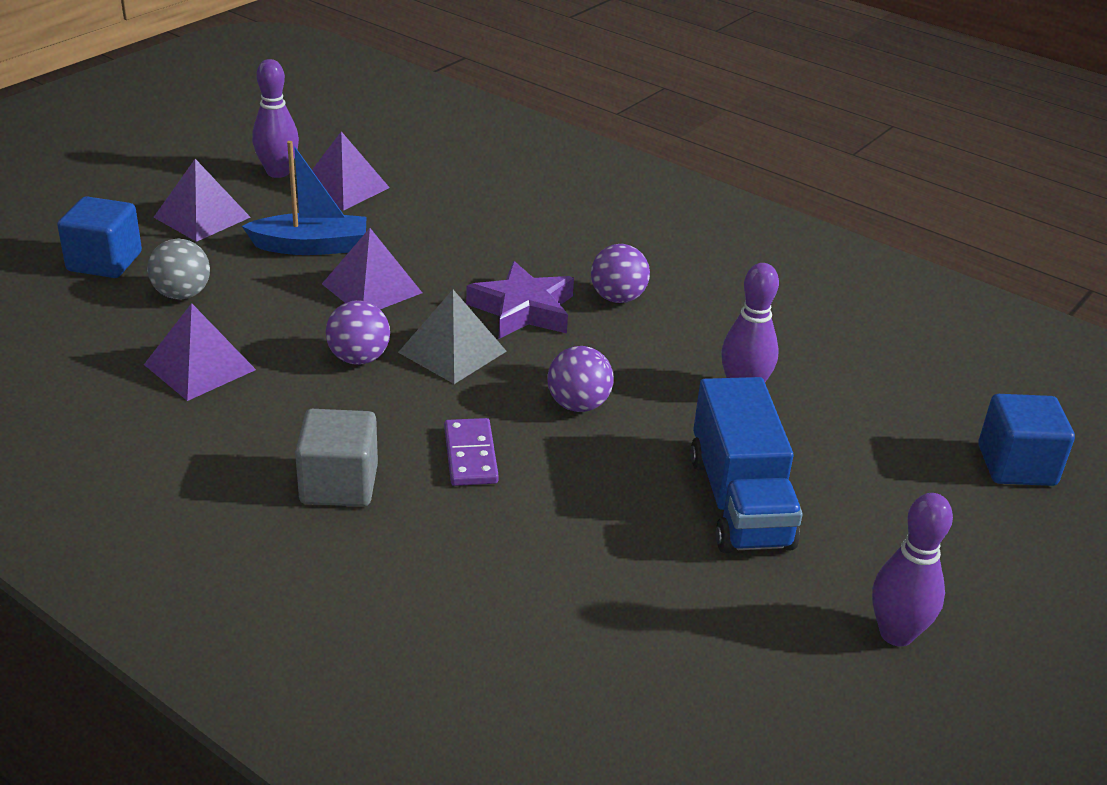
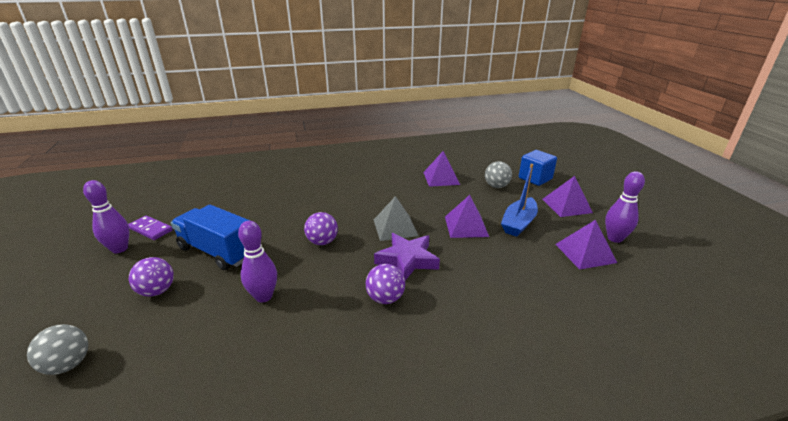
camera: 130 degrees right, 5 degrees down
grey cube [295,409,378,507] -> none
purple ball [326,301,390,365] -> purple ball moved to [129,257,174,297]
purple domino [444,418,499,486] -> purple domino moved to [128,216,173,240]
blue cube [978,394,1075,486] -> grey ball [27,324,88,375]

